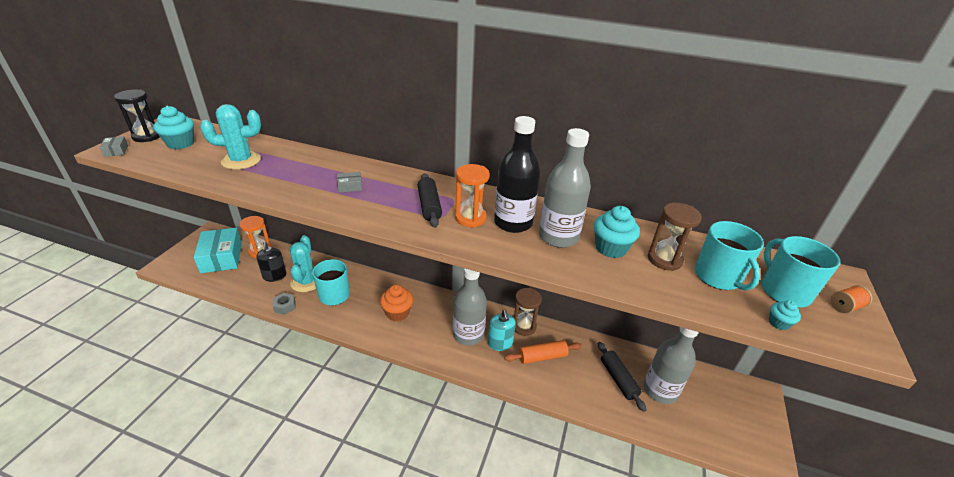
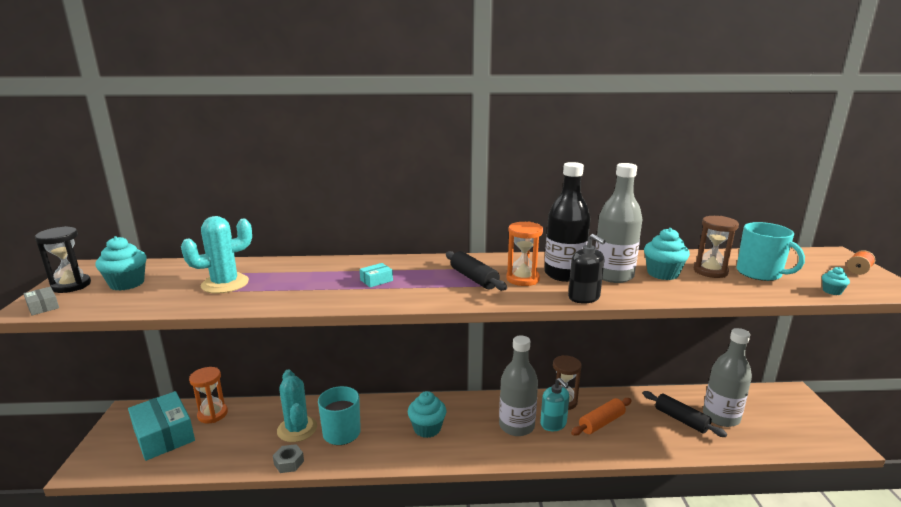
camera: 20 degrees left, 15 degrees down
black soap dispenser [256,242,286,282] -> black soap dispenser moved to [568,234,605,304]
grey box [337,172,362,193] -> turquoise box [360,263,393,287]
orange cupcake [380,285,413,321] -> turquoise cupcake [408,391,446,438]
turquoise mug [762,236,840,308] -> none

